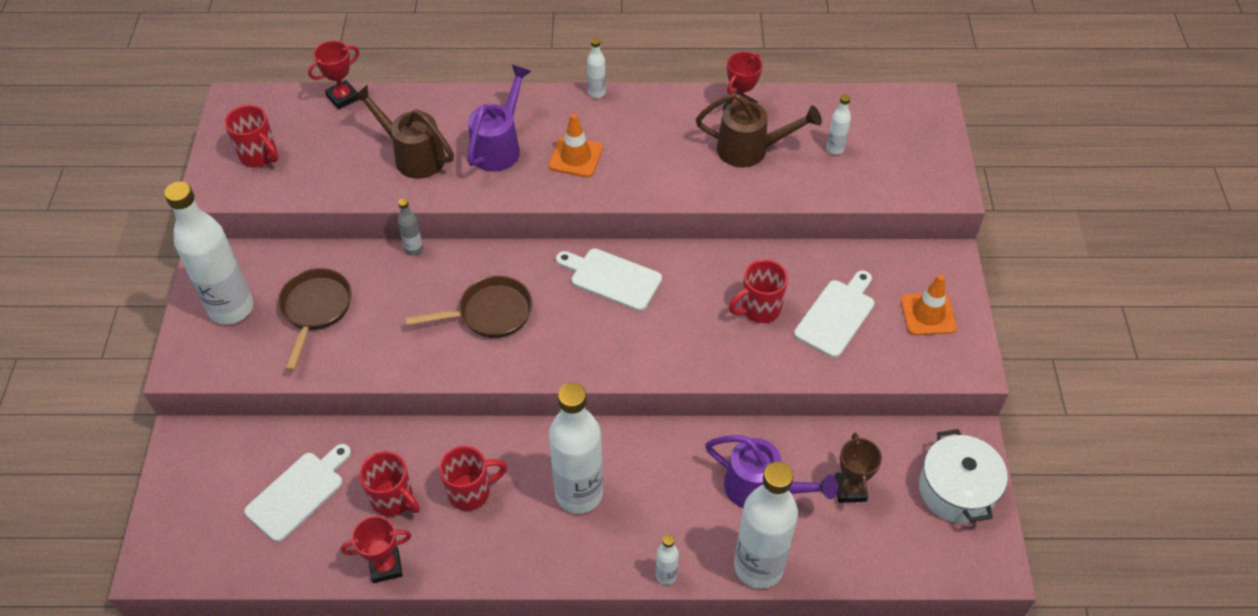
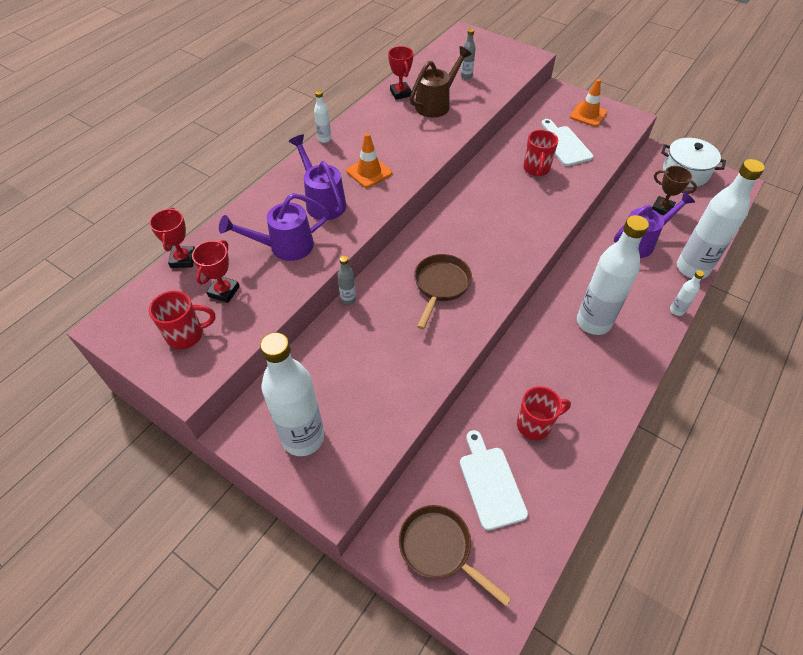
camera: 55 degrees left, 0 degrees up
brown pan [278,268,352,371] -> brown pan moved to [399,505,512,606]
red trophy [341,516,411,583] -> red trophy moved to [192,240,240,303]
brown watering can [352,85,454,179] -> purple watering can [219,193,329,261]
red mug [439,446,507,511] -> none
white cutting board [556,248,662,311] -> none
white bottle [826,94,851,155] -> grey bottle [461,29,476,80]

